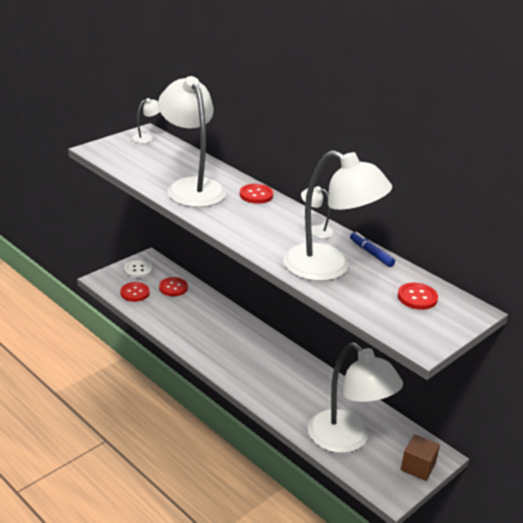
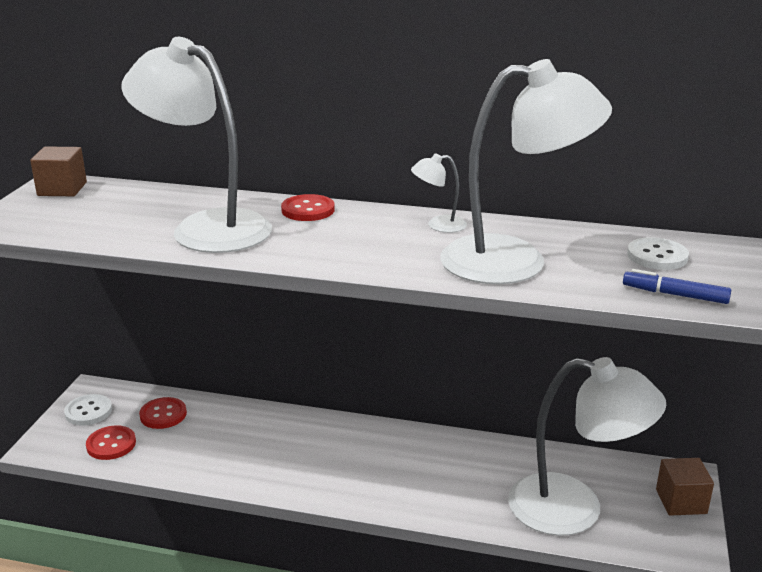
camera: 30 degrees left, 5 degrees down
white lamp [132,98,160,143] -> brown cube [30,146,87,196]
blue marker [350,232,395,267] -> blue marker moved to [623,269,731,304]
red button [398,283,438,310] -> white button [627,237,689,270]

